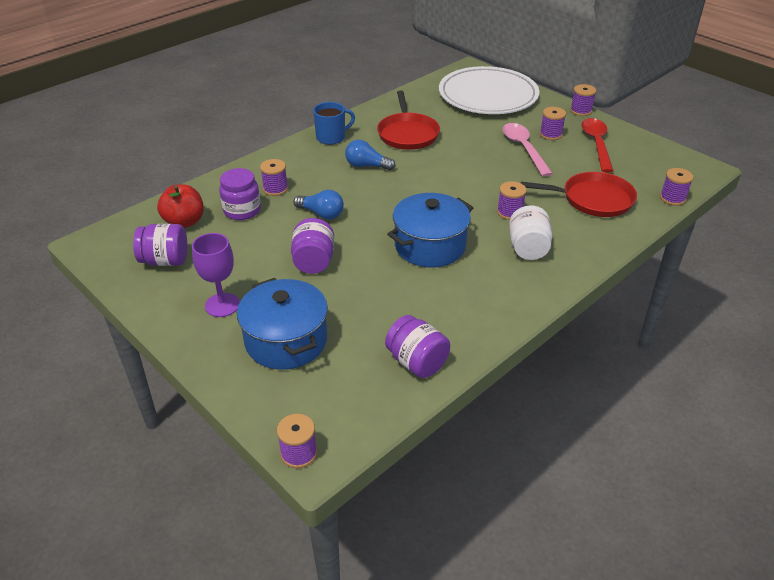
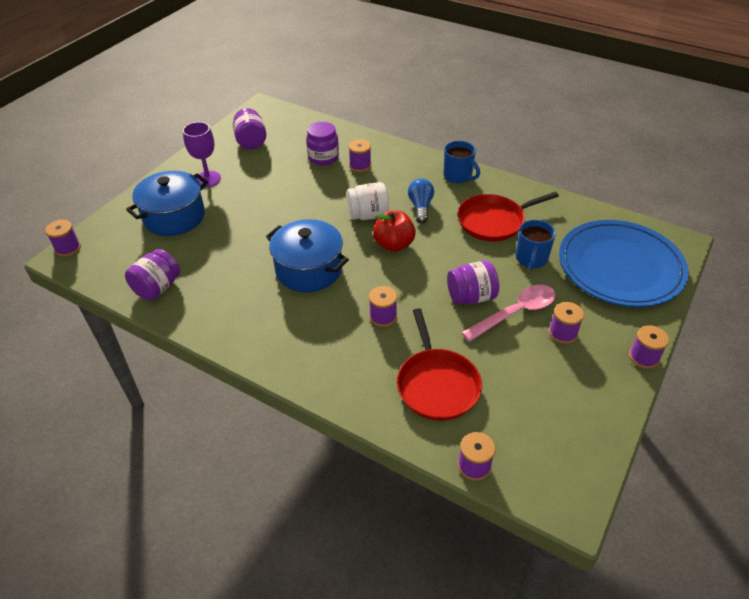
camera: 75 degrees right, 5 degrees up
red apple [157,184,204,228] -> red apple moved to [373,211,416,252]
purple jar [291,218,334,274] -> purple jar moved to [447,261,499,305]
blue light bulb [293,190,344,219] -> none
white plate [439,66,539,114] -> blue plate [559,220,689,307]
white jar [509,205,552,260] -> white jar moved to [347,182,389,220]
red spoon [581,118,613,172] -> none
none -> blue mug [516,220,556,270]

